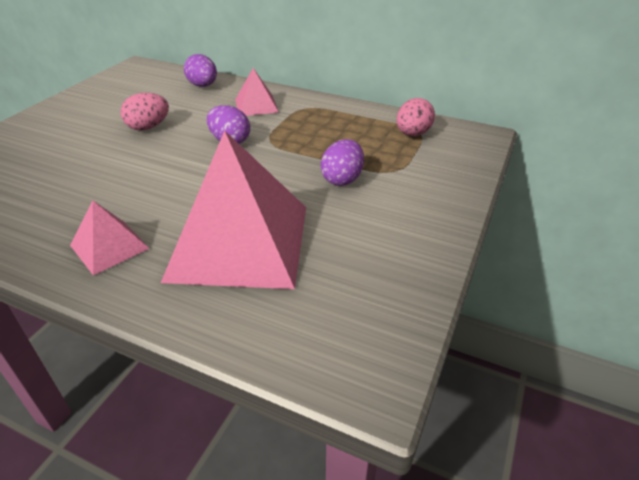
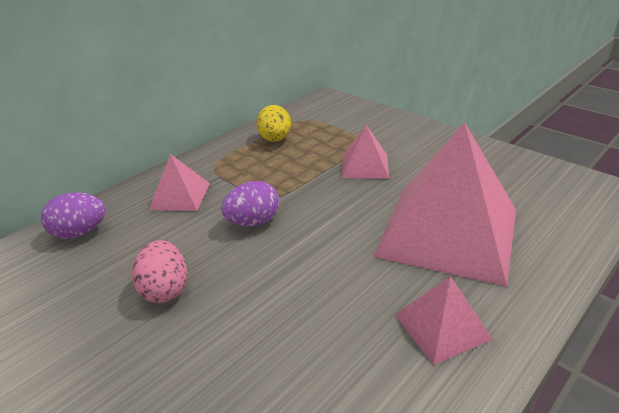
camera: 70 degrees left, 5 degrees down
purple egg [321,139,364,186] -> pink pyramid [342,125,389,178]
pink egg [397,98,435,136] -> none
none -> yellow egg [256,105,291,142]

